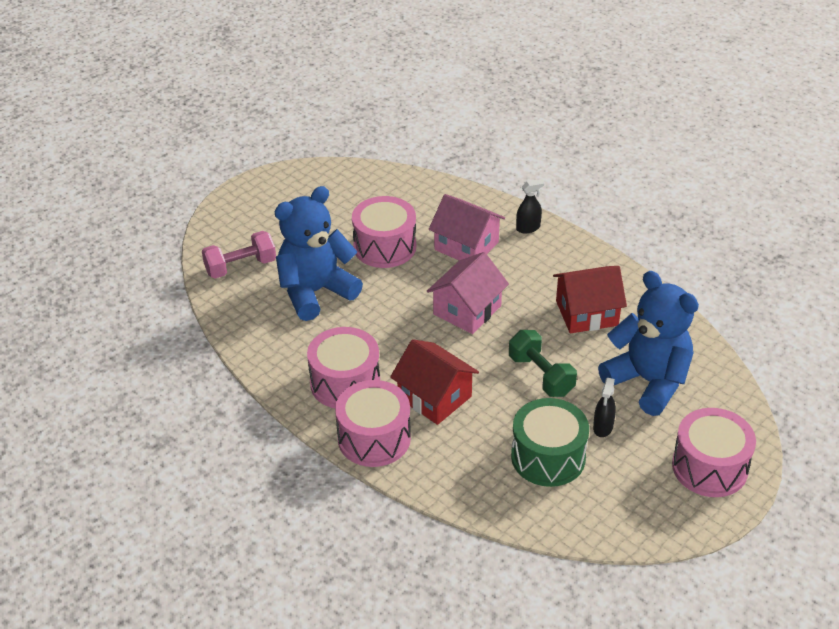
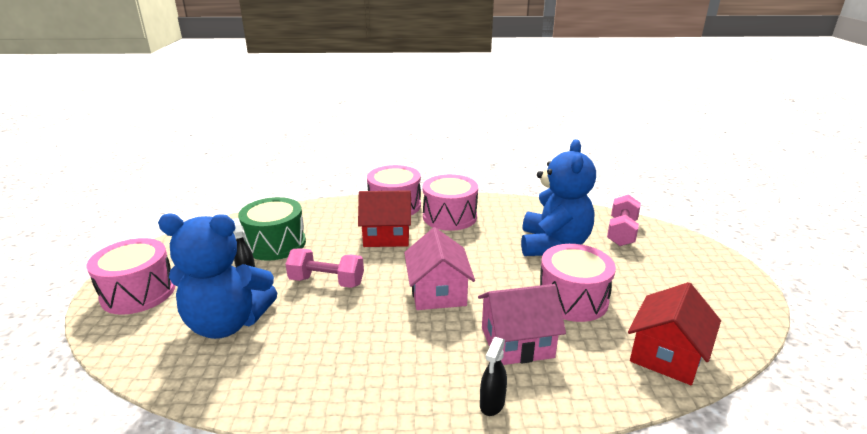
camera: 135 degrees right, 15 degrees down
green dumbbell [509,330,577,397] -> pink dumbbell [286,248,364,288]
red house [553,266,627,333] -> red house moved to [628,282,721,385]

